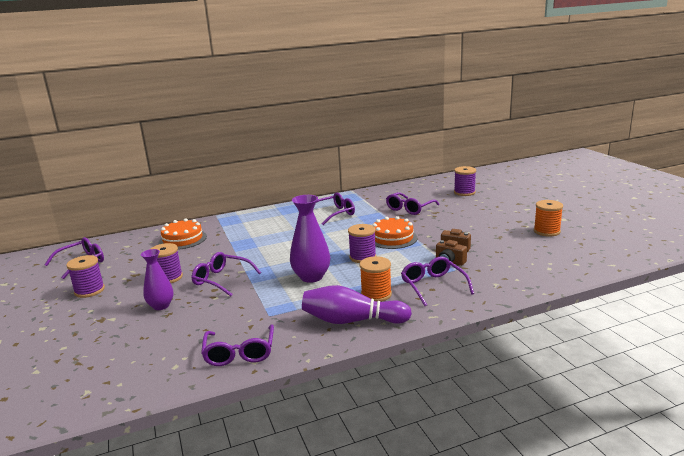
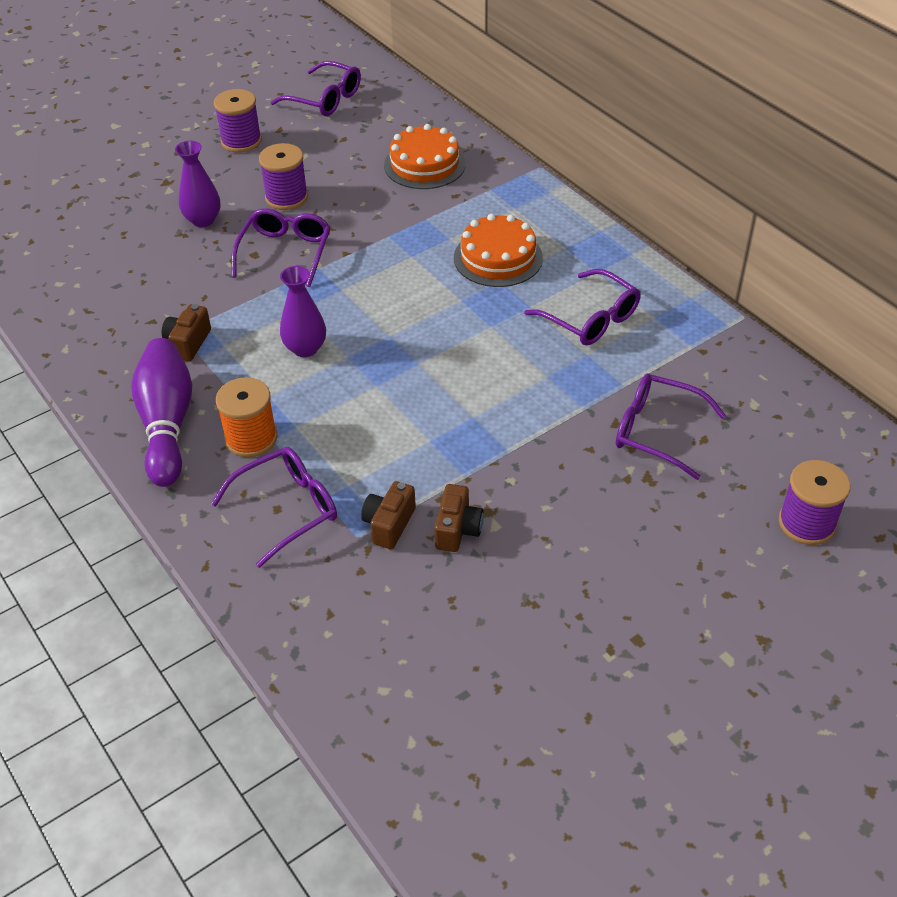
camera: 75 degrees right, 25 degrees up
purple glasses [201,324,274,366] -> none
purple vase [290,195,330,283] -> purple vase [280,266,326,357], size x0.66
purple spool [348,224,376,263] -> none
orange cake [372,216,418,249] -> orange cake moved to [454,214,543,287]
orange spool [534,200,563,237] -> none
none -> brown camera [162,304,211,361]

